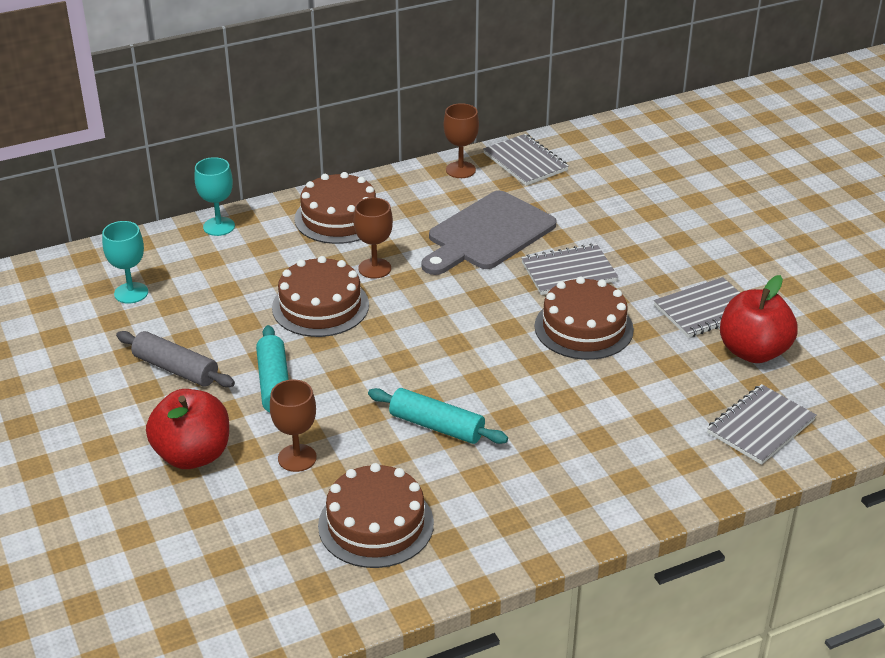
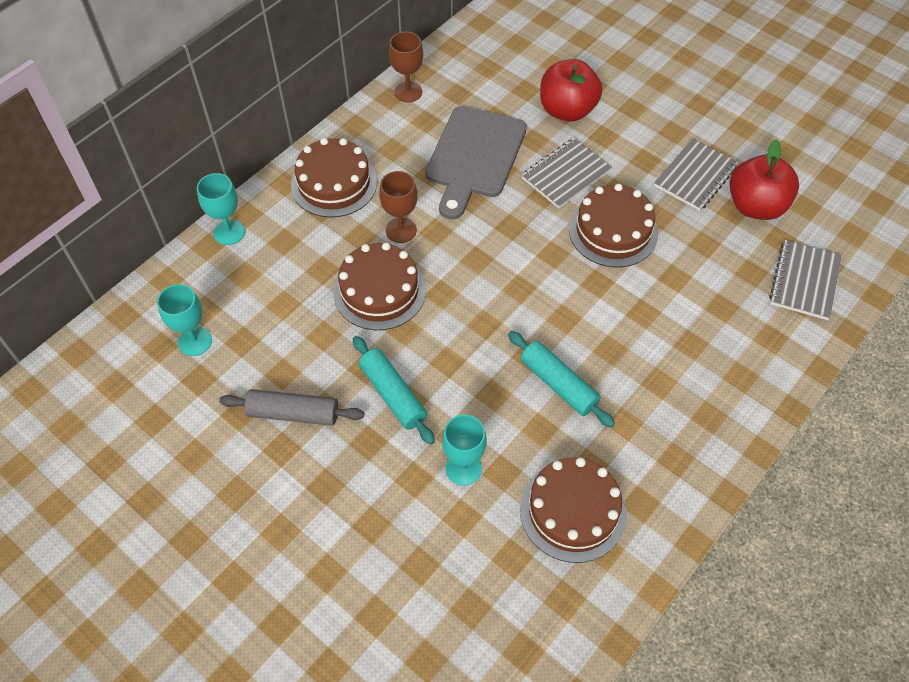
camera: 25 degrees left, 20 degrees up
red apple [146,389,229,469] -> red apple moved to [540,59,602,122]
brown goblet [270,379,317,472] -> turquoise goblet [442,414,487,486]
turquoise rolling pin [368,388,508,444] -> turquoise rolling pin turned 45 degrees clockwise [508,331,615,428]
grey notebook [483,134,569,186] -> none

